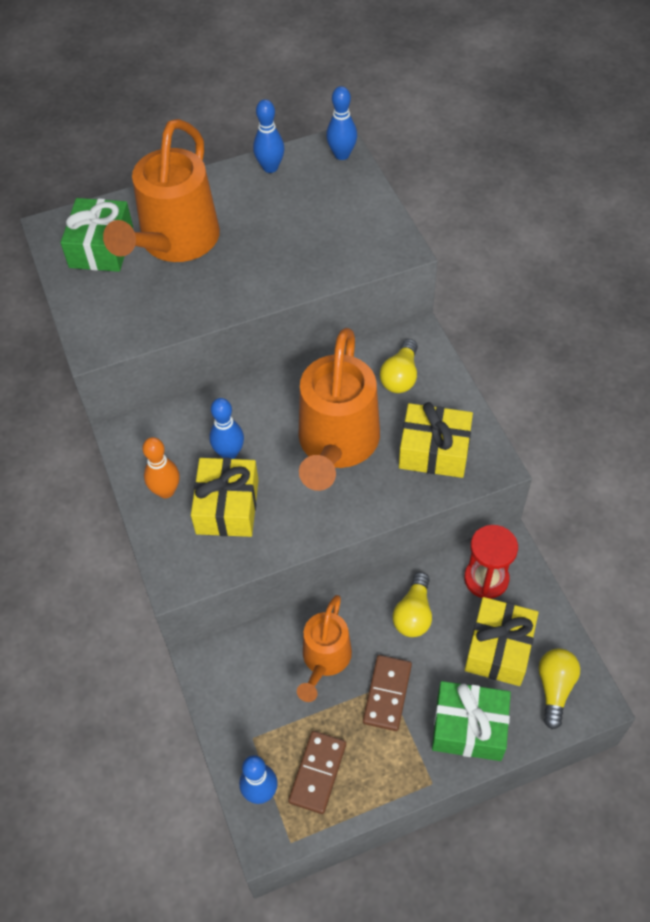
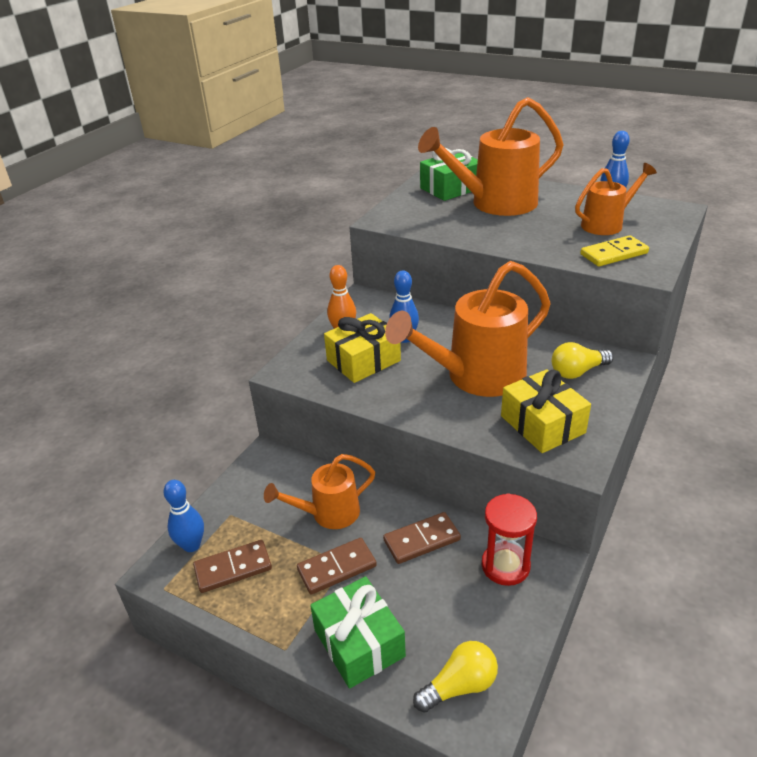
camera: 50 degrees right, 20 degrees down
blue bowling pin [326,86,357,160] -> none
yellow light bulb [392,572,432,637] -> brown domino [383,512,461,564]
yellow gift [465,597,539,686] -> none
none -> orange watering can [575,163,657,235]
none -> yellow domino [580,235,649,266]

